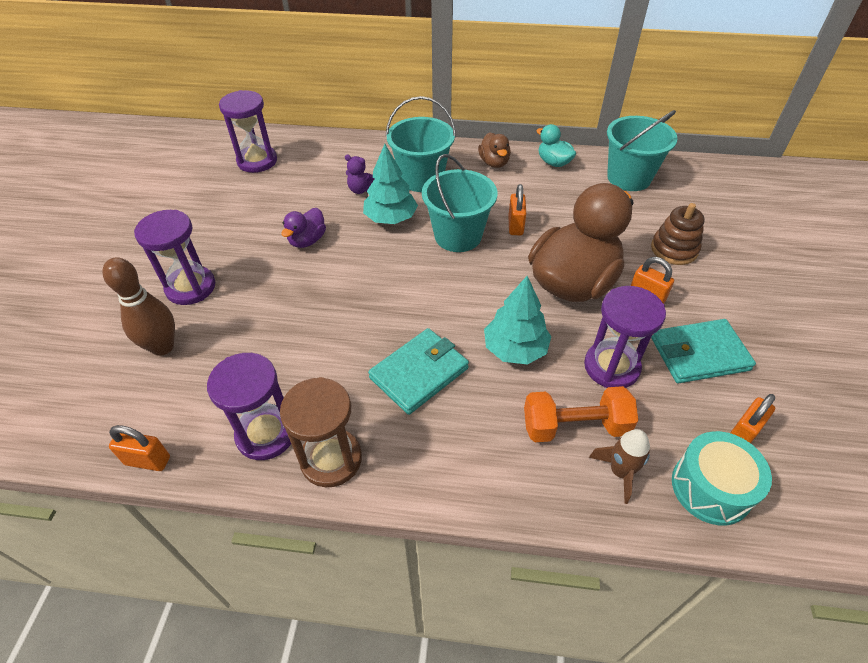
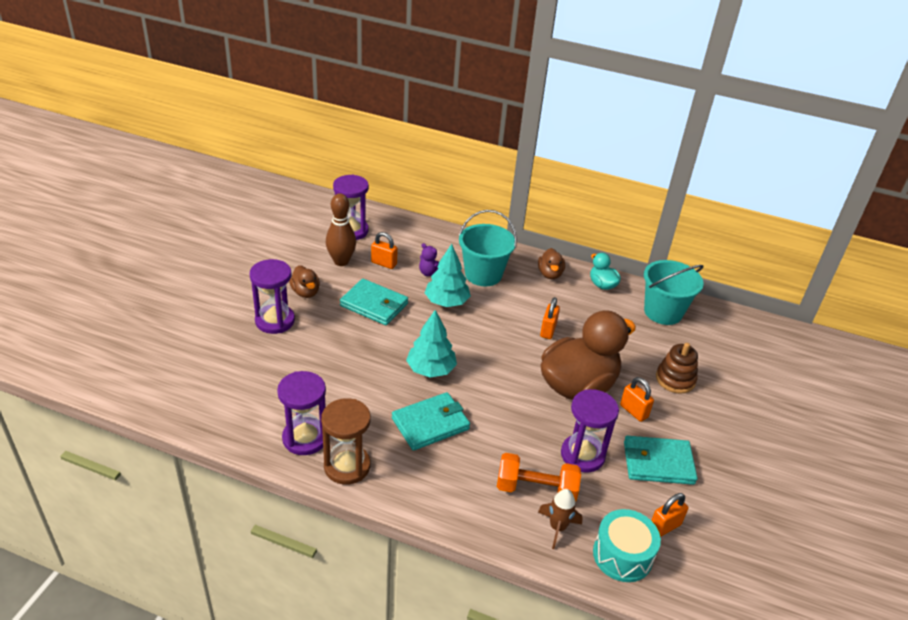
camera: 10 degrees right, 10 degrees down
brown bowling pin [102,257,175,356] -> brown bowling pin moved to [326,193,356,266]
orange padlock [109,425,170,471] -> orange padlock moved to [371,232,398,269]
purple duck [282,208,326,248] -> turquoise wallet [340,279,408,325]
turquoise bucket [422,154,497,252] -> none
turquoise tree [484,276,552,365] -> turquoise tree moved to [406,310,457,378]
none -> brown duck [289,265,320,298]

